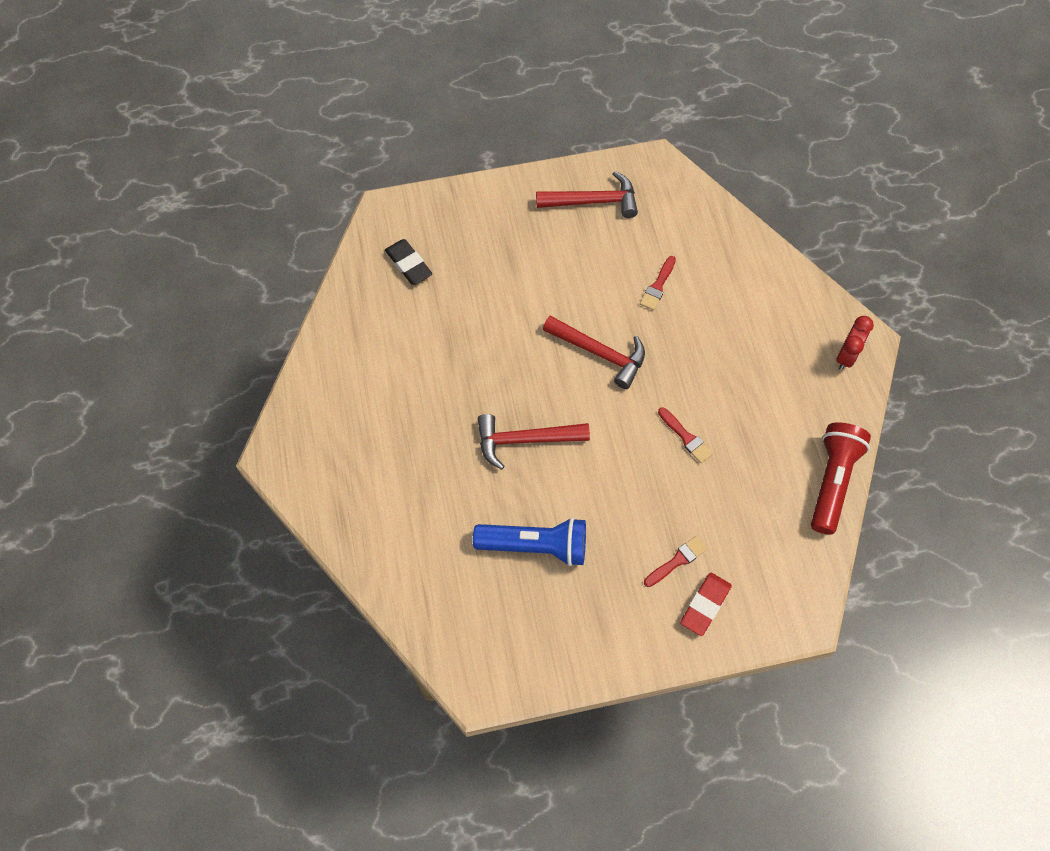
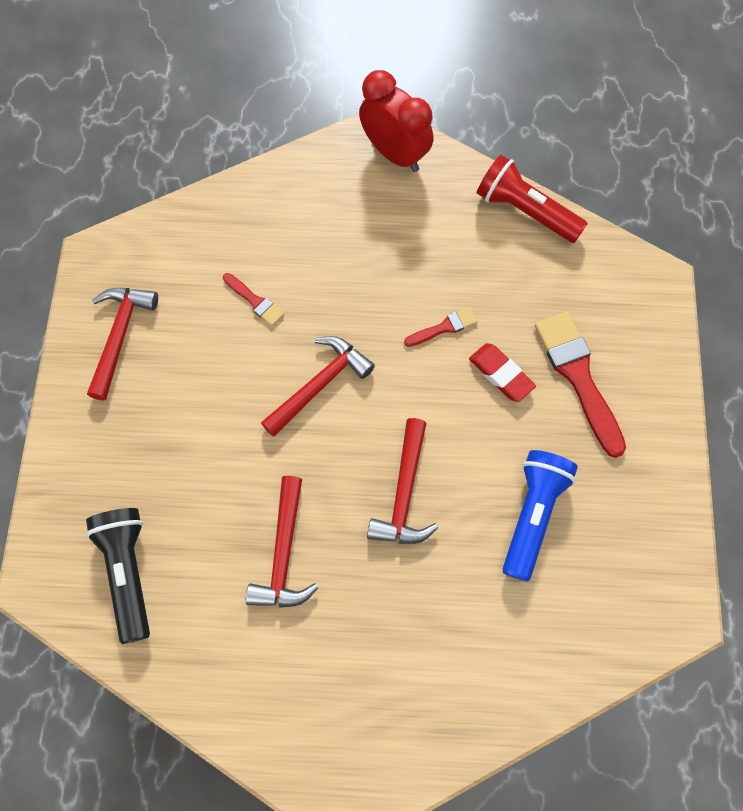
camera: 75 degrees left, 5 degrees up
black eraser [385,239,432,285] -> black flashlight [86,508,150,644]
red brush [644,536,708,587] -> red brush [535,312,626,458], size x2.01
red eraser [680,573,732,636] -> red eraser moved to [469,343,536,402]
red clock [836,316,874,370] -> red clock [359,70,433,172], size x1.69
none -> red hammer [246,476,319,608]

